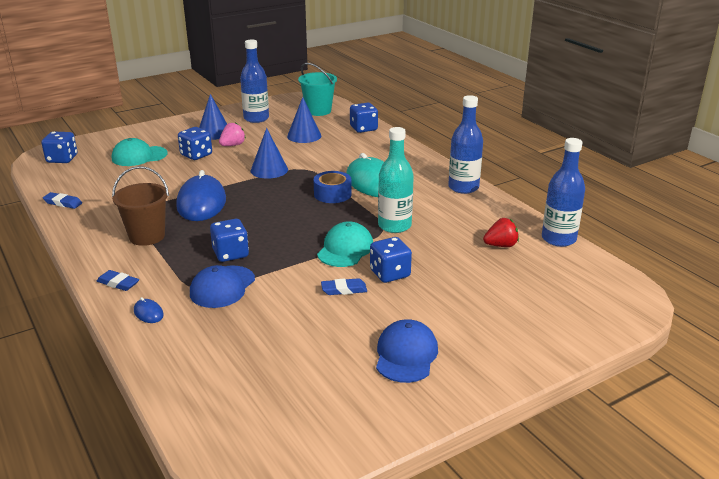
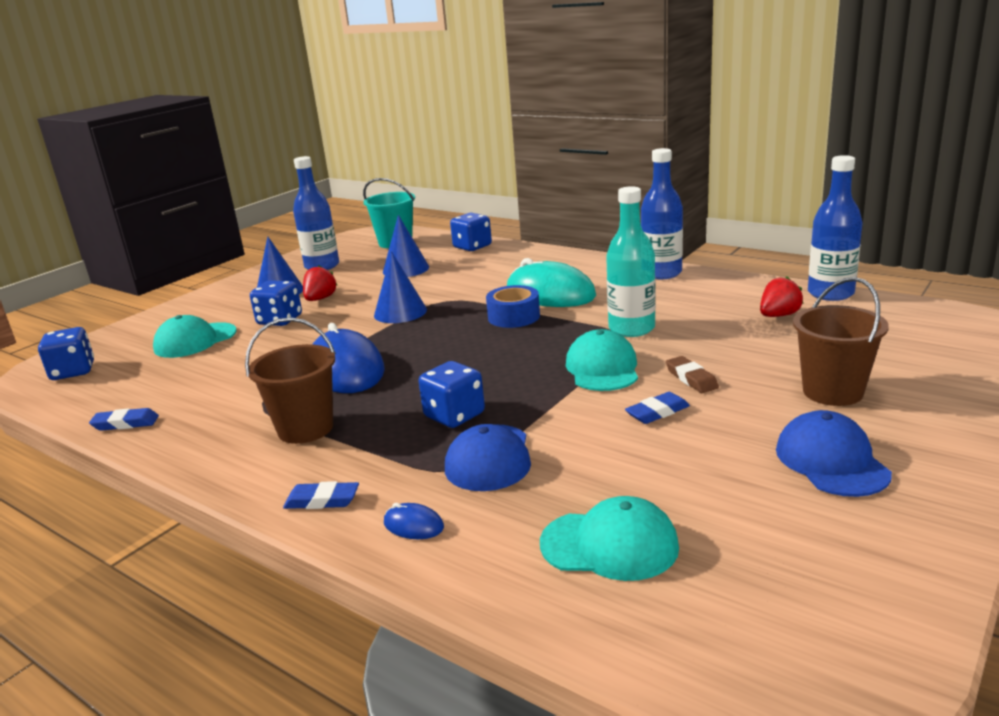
camera: 20 degrees left, 5 degrees down
pink strawberry [219,122,246,146] -> red strawberry [303,265,337,301]
blue dice [370,237,412,283] -> brown eraser [666,356,719,393]
none -> turquoise cap [540,496,679,581]
none -> brown bucket [793,277,889,406]

